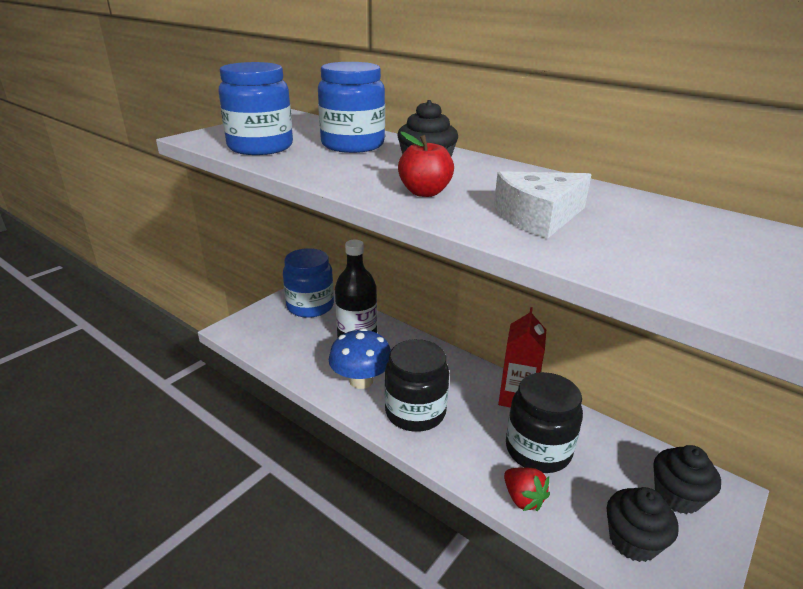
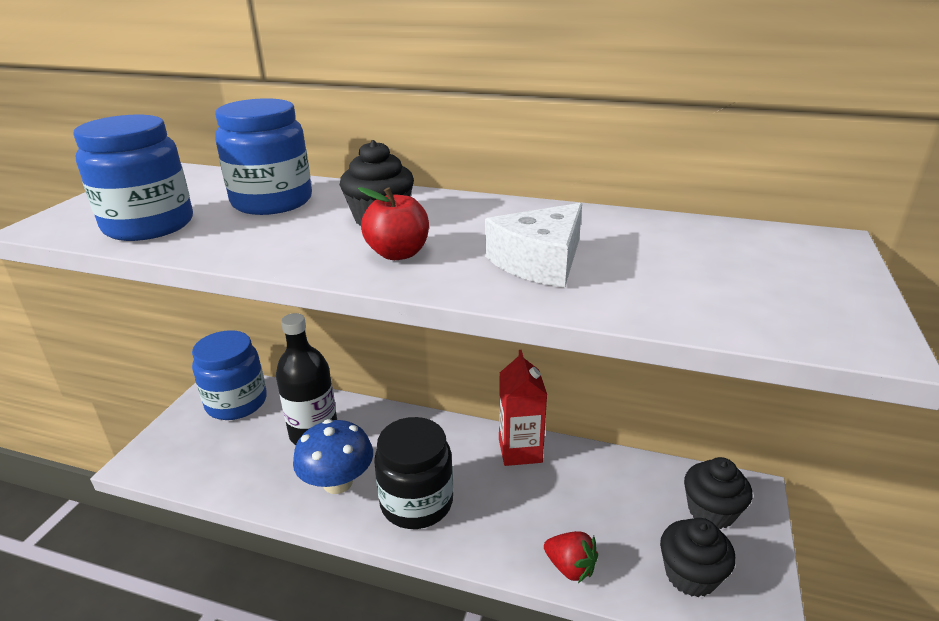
camera: 20 degrees left, 0 degrees up
black jar [506,372,583,473] -> none

